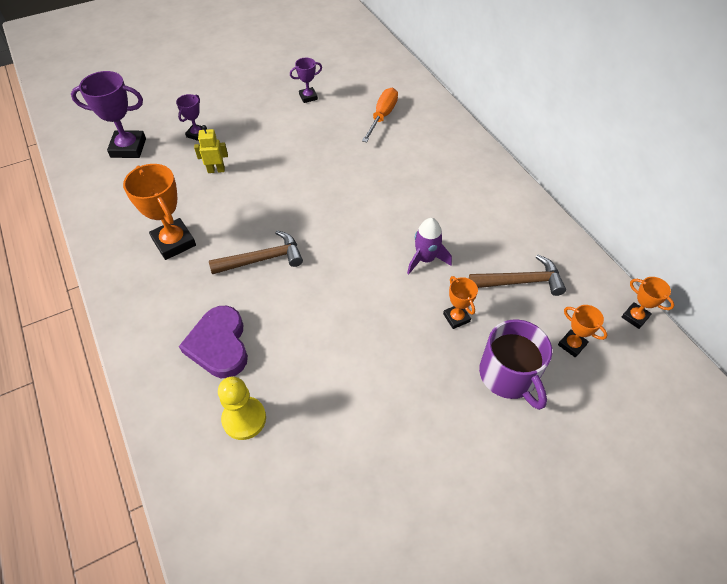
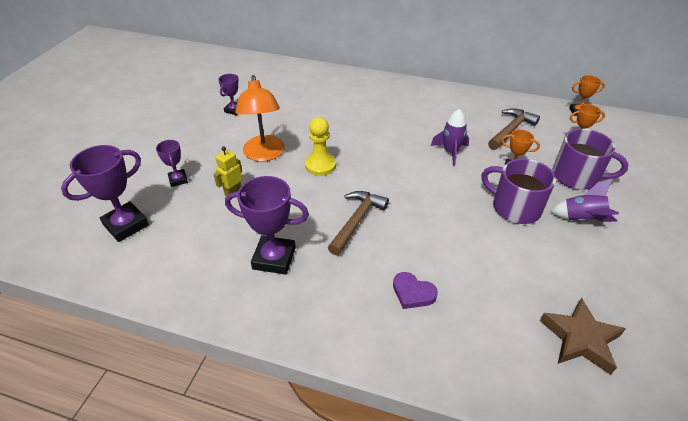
camera: 45 degrees left, 10 degrees down
orange trophy [123,164,196,260] -> purple trophy [225,176,309,274]
purple heart [179,306,248,378] -> purple heart [393,272,438,309], size x0.60
yellow pawn [218,376,266,440] -> yellow pawn moved to [305,117,336,176]
orange screwdriver [362,88,398,143] -> none
none -> orange lamp [235,75,285,162]
none -> purple mug [481,158,556,224]
none -> brown star [540,298,626,375]
none -> purple rocket [550,179,619,222]

